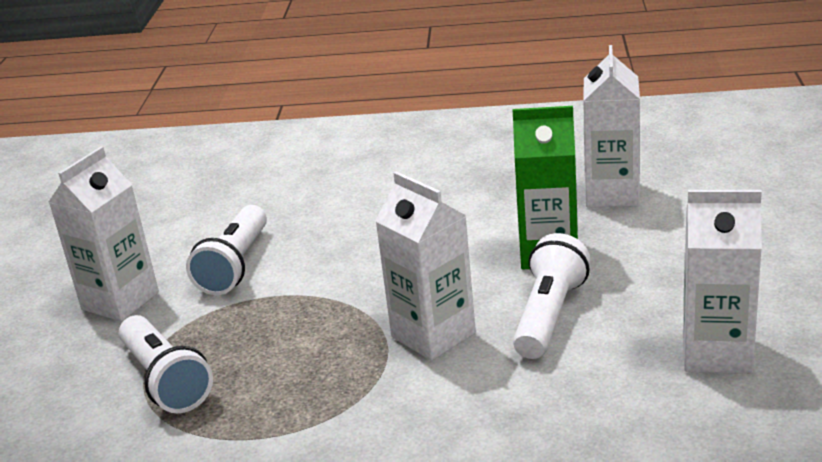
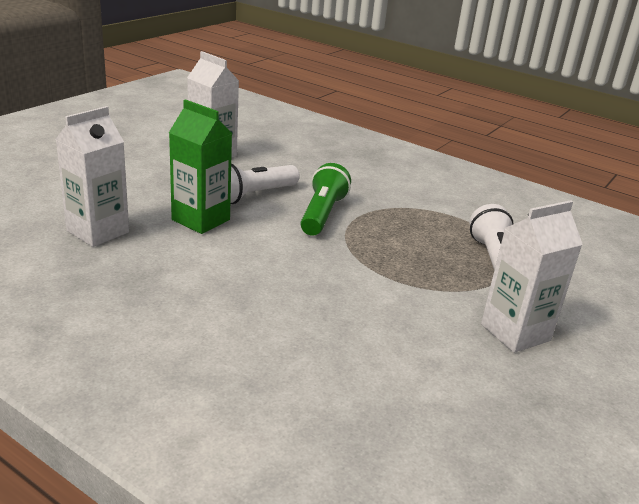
camera: 155 degrees left, 0 degrees up
white flashlight [186,205,267,295] -> none
white carton [375,171,476,361] -> green flashlight [300,163,351,236]

